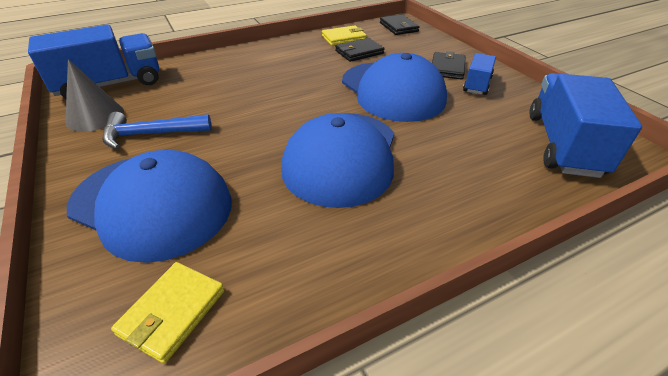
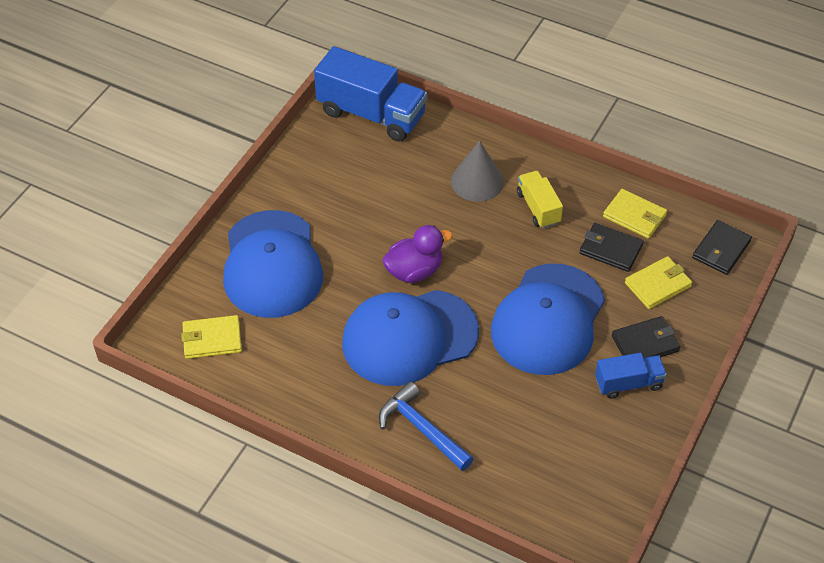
camera: 55 degrees right, 10 degrees up
grey cone [66,59,124,132] -> grey cone moved to [451,141,504,202]
blue hammer [102,112,212,149] -> blue hammer moved to [379,382,474,471]
blue truck [530,73,642,178] -> none
none -> purple duck [382,225,453,283]
none -> yellow truck [517,171,563,228]
none -> yellow wallet [625,256,692,309]

